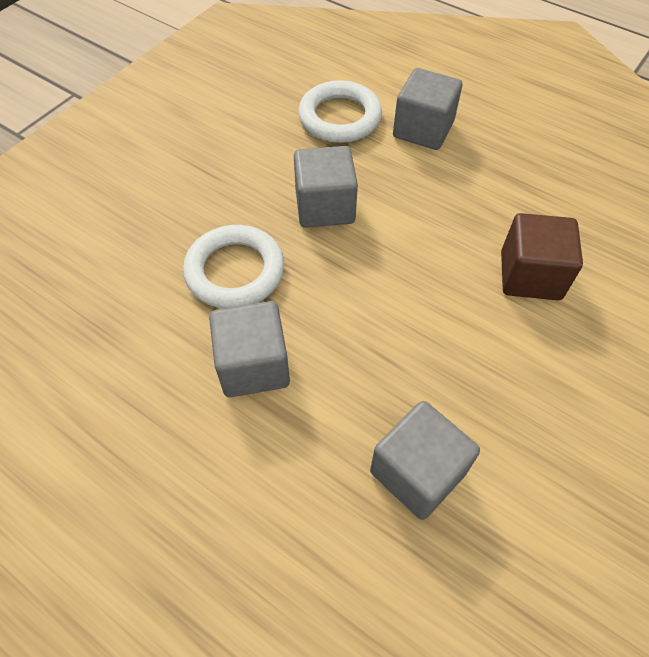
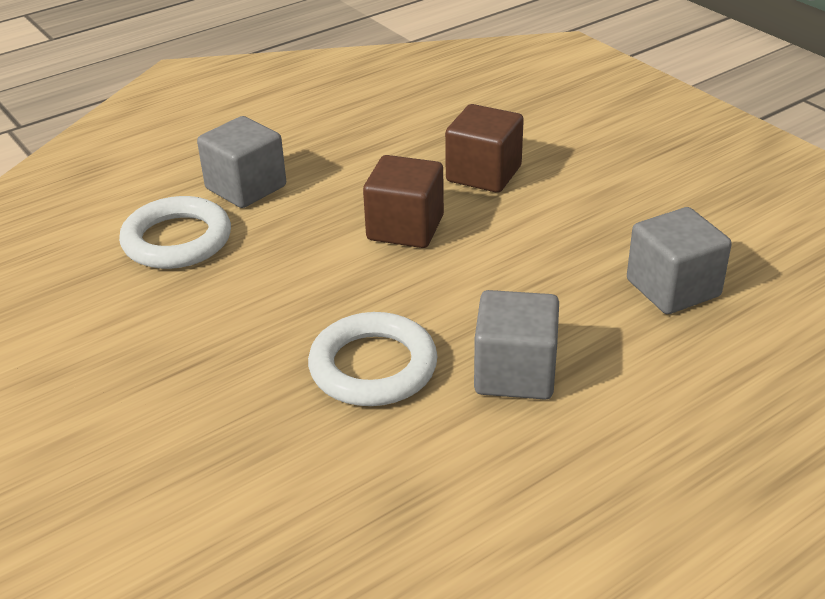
camera: 70 degrees left, 20 degrees down
grey cube [294,146,358,228] -> none
none -> brown cube [363,155,444,248]

